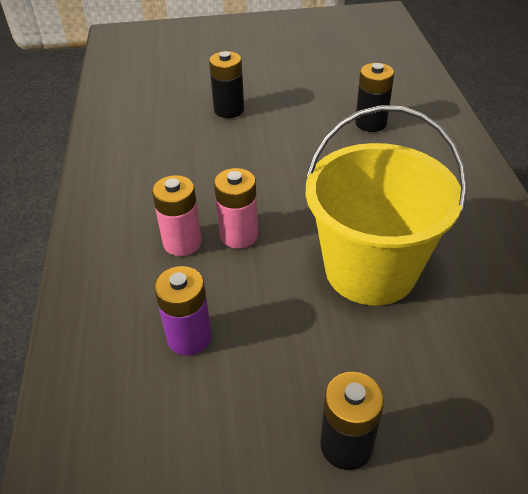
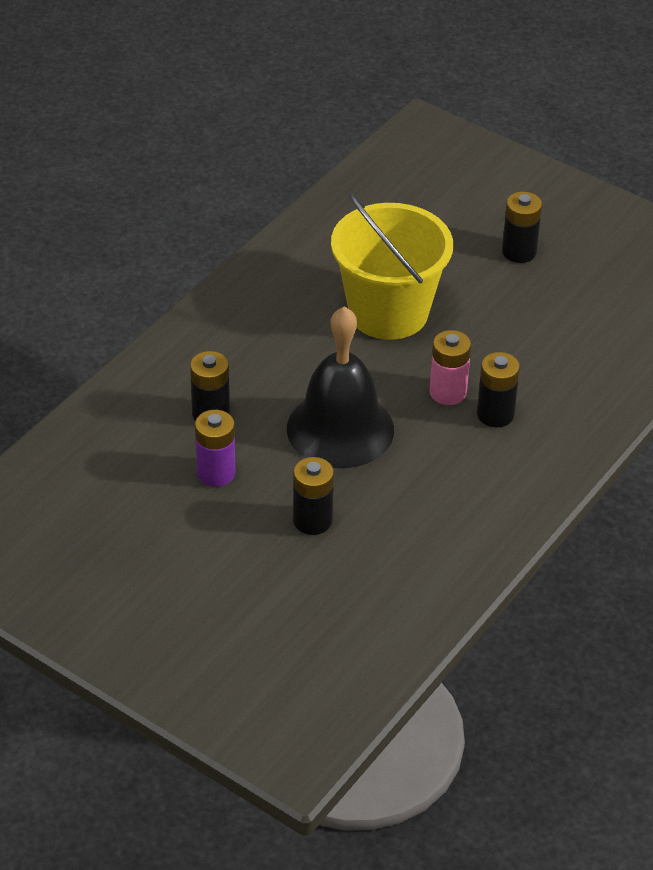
camera: 140 degrees left, 0 degrees up
pink battery [152,175,202,256] -> black battery [477,352,520,428]
purple battery [154,266,212,356] -> purple battery moved to [195,410,235,487]
none -> black bell [287,306,394,468]

